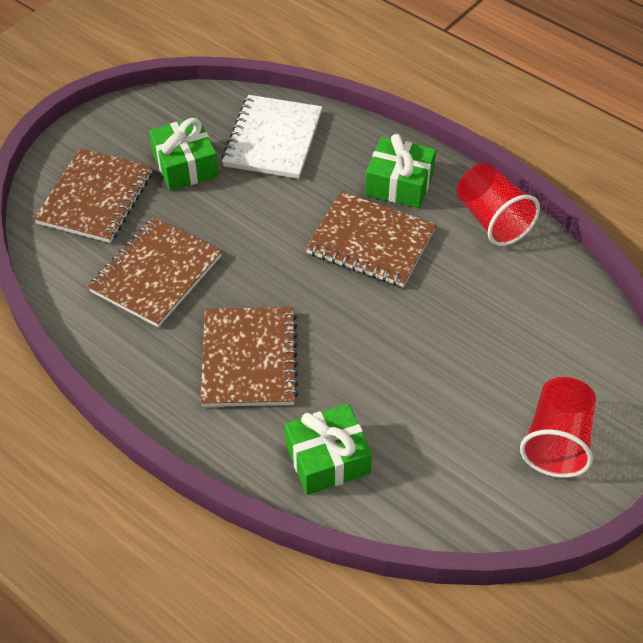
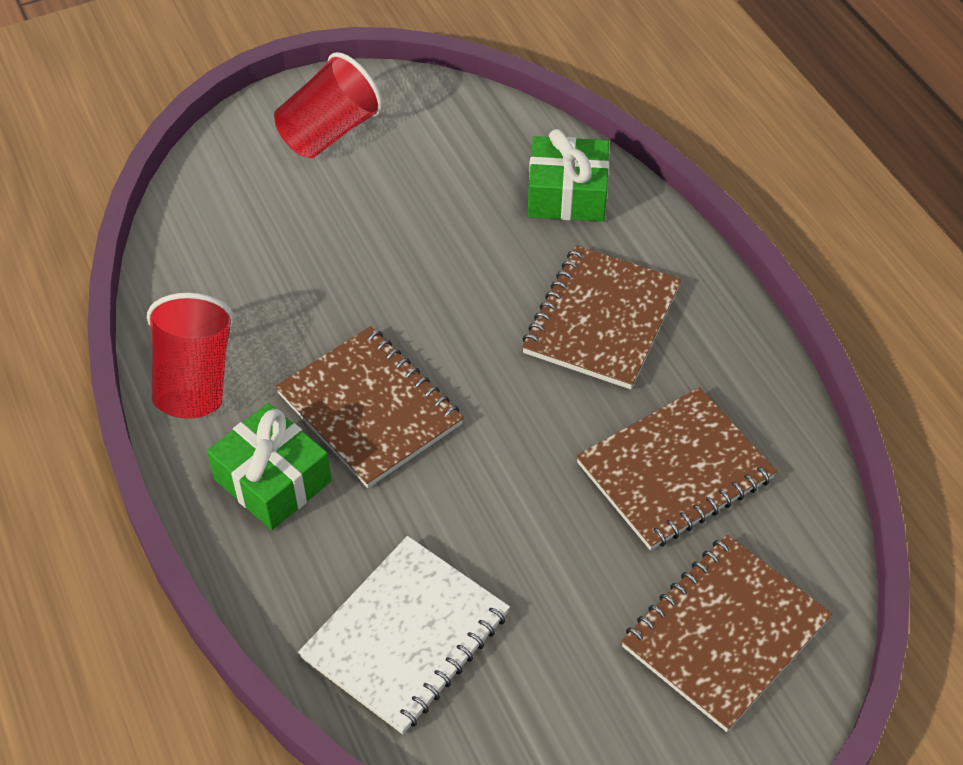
camera: 155 degrees left, 0 degrees up
green gift [149,117,219,191] -> none

